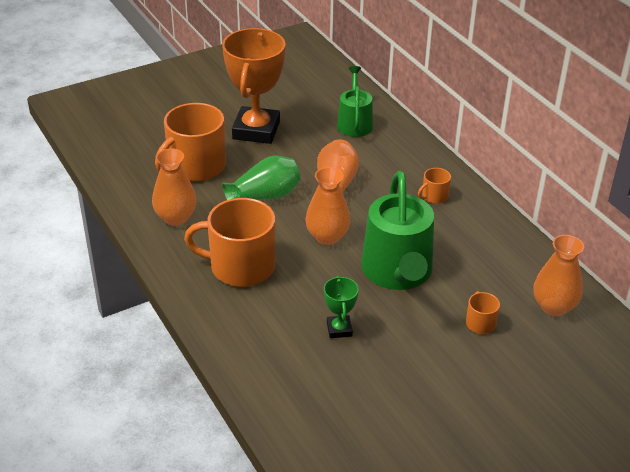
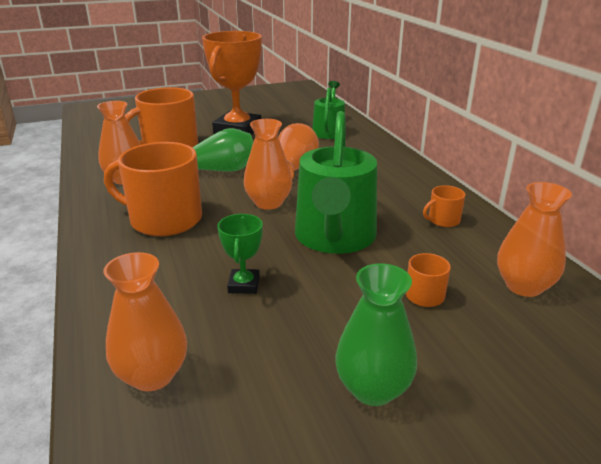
camera: 10 degrees right, 10 degrees down
orange mug [418,168,451,204] -> orange mug moved to [423,185,466,227]
none -> orange vase [104,252,187,391]
none -> green vase [335,263,417,406]

